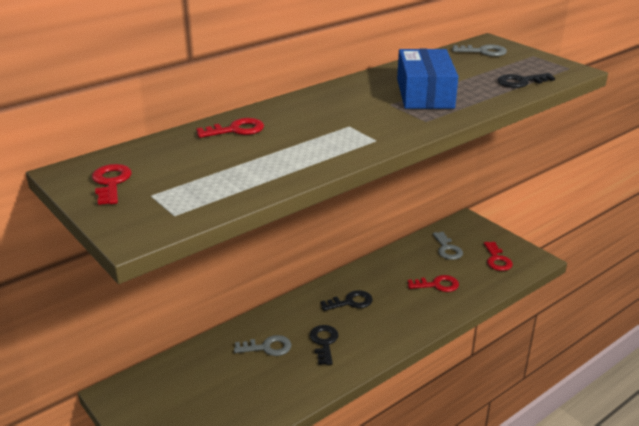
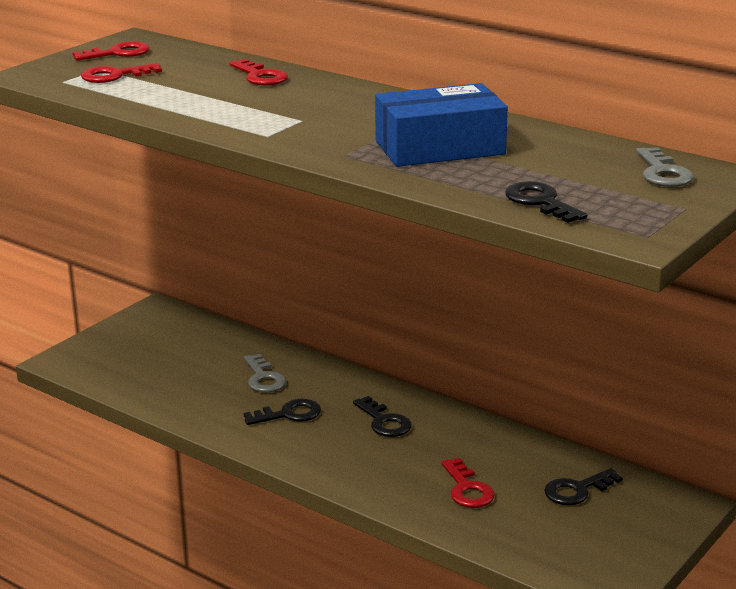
camera: 75 degrees right, 5 degrees down
grey key [433,232,463,260] -> black key [544,468,623,505]
red key [484,242,513,271] -> red key moved to [81,63,162,83]

